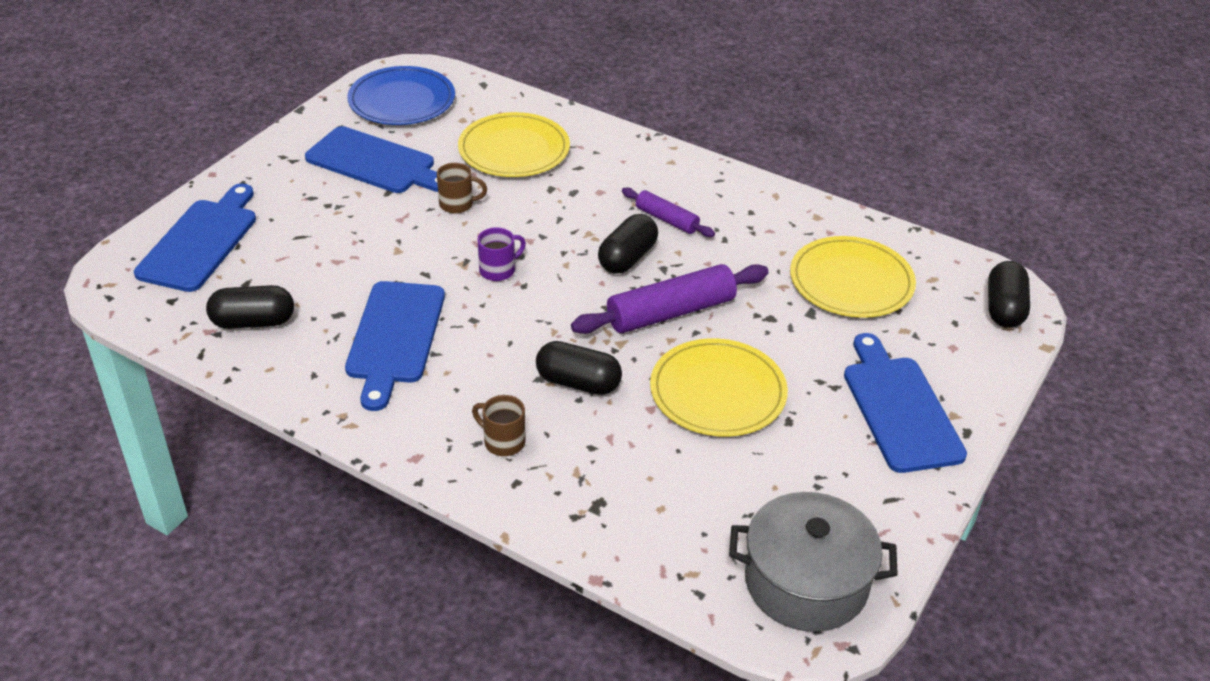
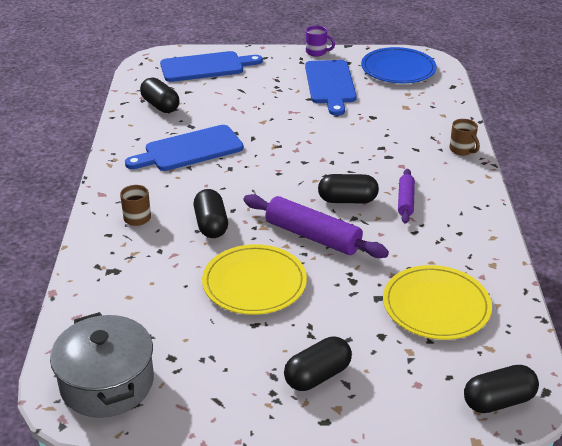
camera: 60 degrees right, 5 degrees down
brown mug [437,163,487,214] -> brown mug moved to [449,119,480,155]
yellow plate [458,112,570,177] -> none
purple mug [478,227,526,281] -> purple mug moved to [306,26,335,57]
blue cutting board [844,333,967,473] -> black capsule [284,336,352,391]

